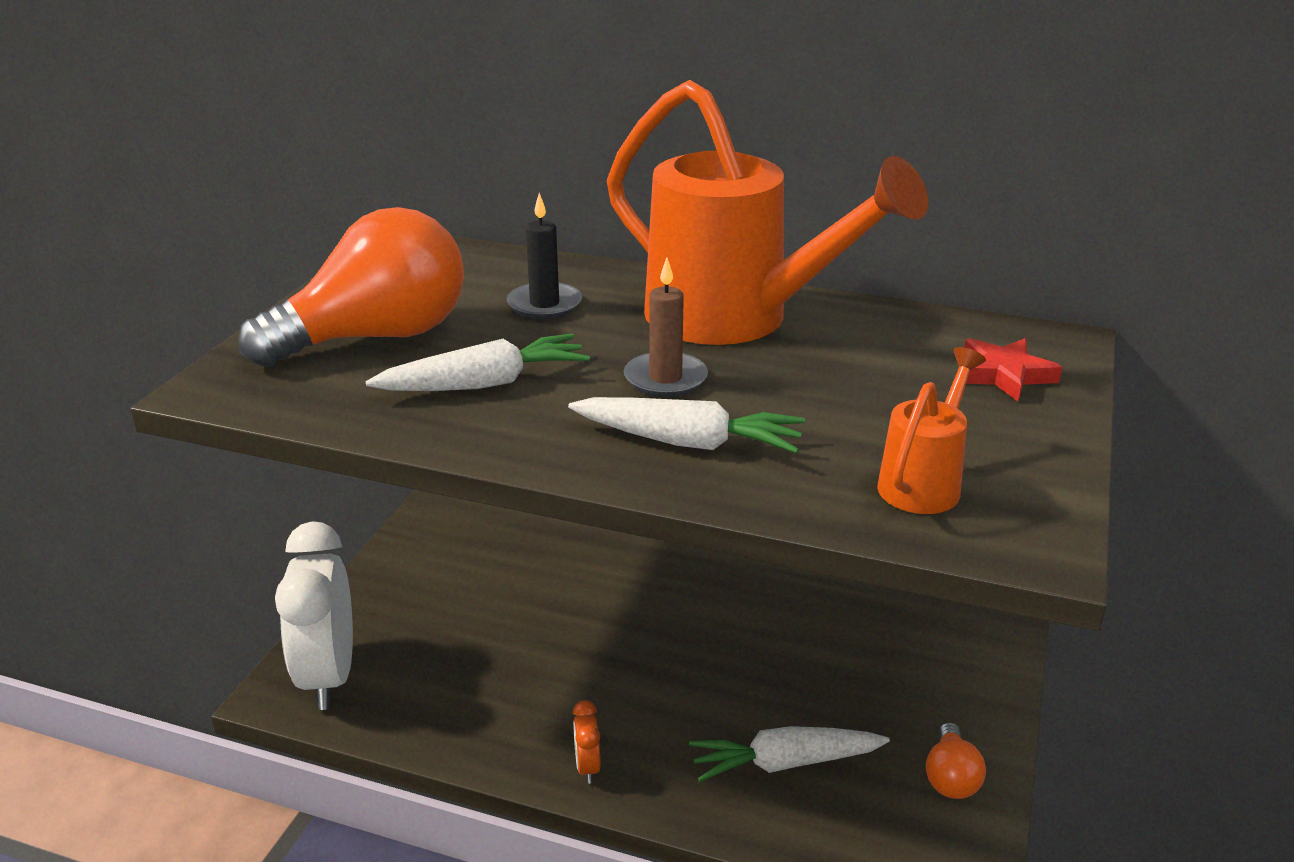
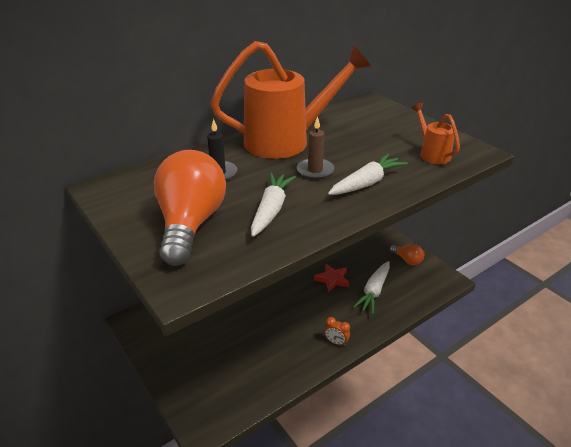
camera: 55 degrees left, 5 degrees up
white clock [275,521,353,710] -> none
red star [964,338,1062,401] -> red star moved to [314,264,349,292]

